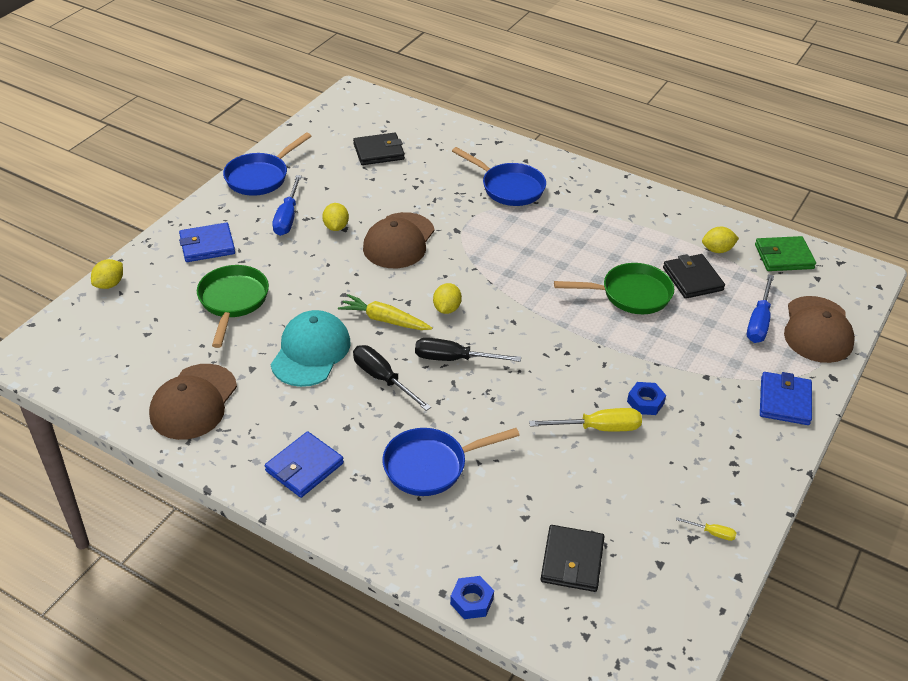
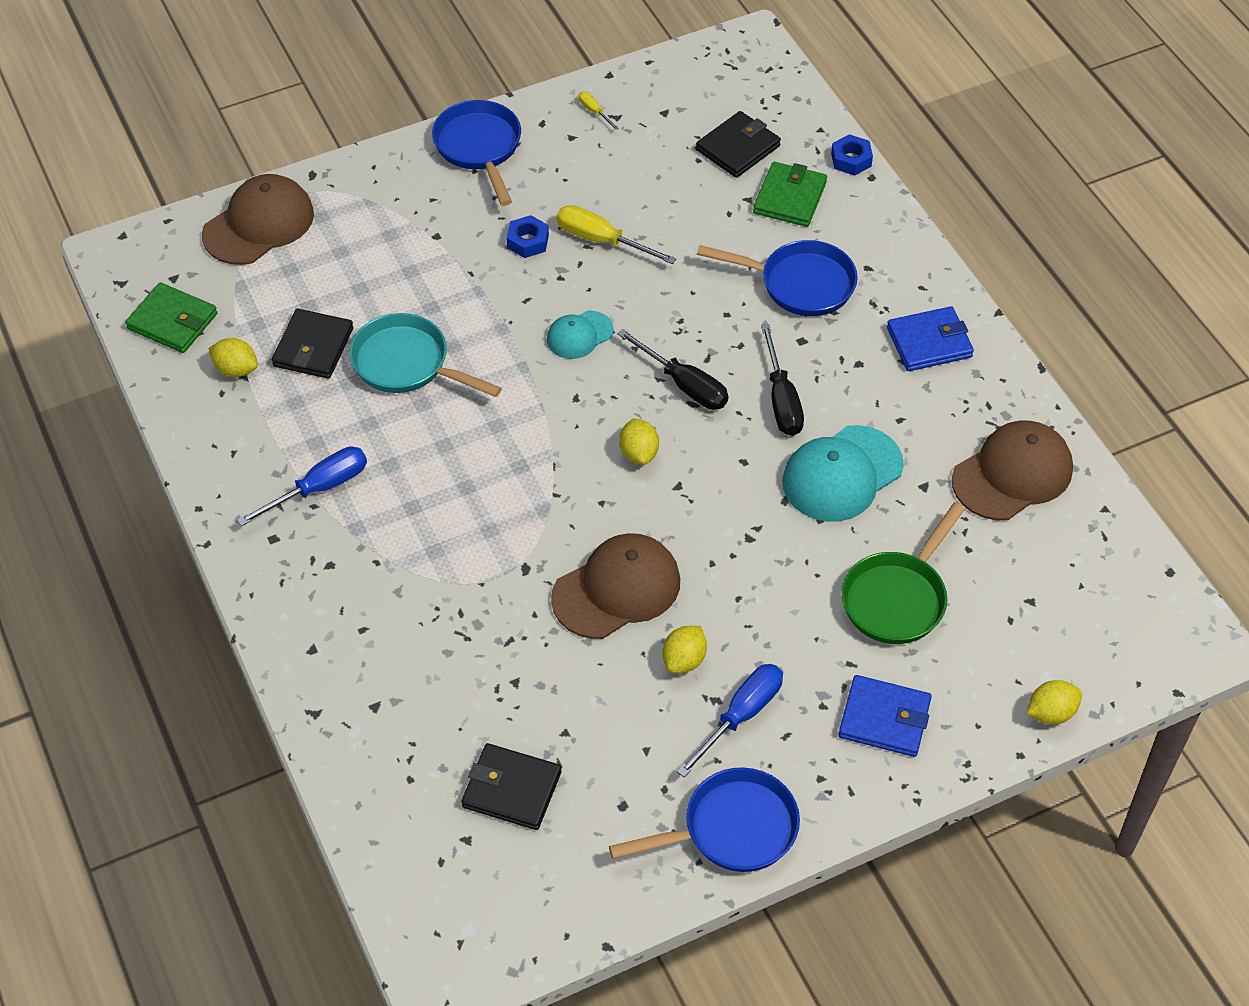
camera: 145 degrees left, 10 degrees up
yellow carrot [338,294,433,330] -> none
yellow lemon [433,283,462,314] -> yellow lemon turned 60 degrees counterclockwise [619,418,659,465]
blue pan [452,147,546,206] -> blue pan moved to [432,100,521,206]
green pan [554,263,674,314] -> turquoise pan [350,313,502,397]
blue screwdriver [747,274,774,343] -> blue screwdriver moved to [237,447,367,526]
blue wallet [760,372,812,425] -> none
none -> turquoise cap [547,311,614,359]
none -> green wallet [753,162,827,227]

